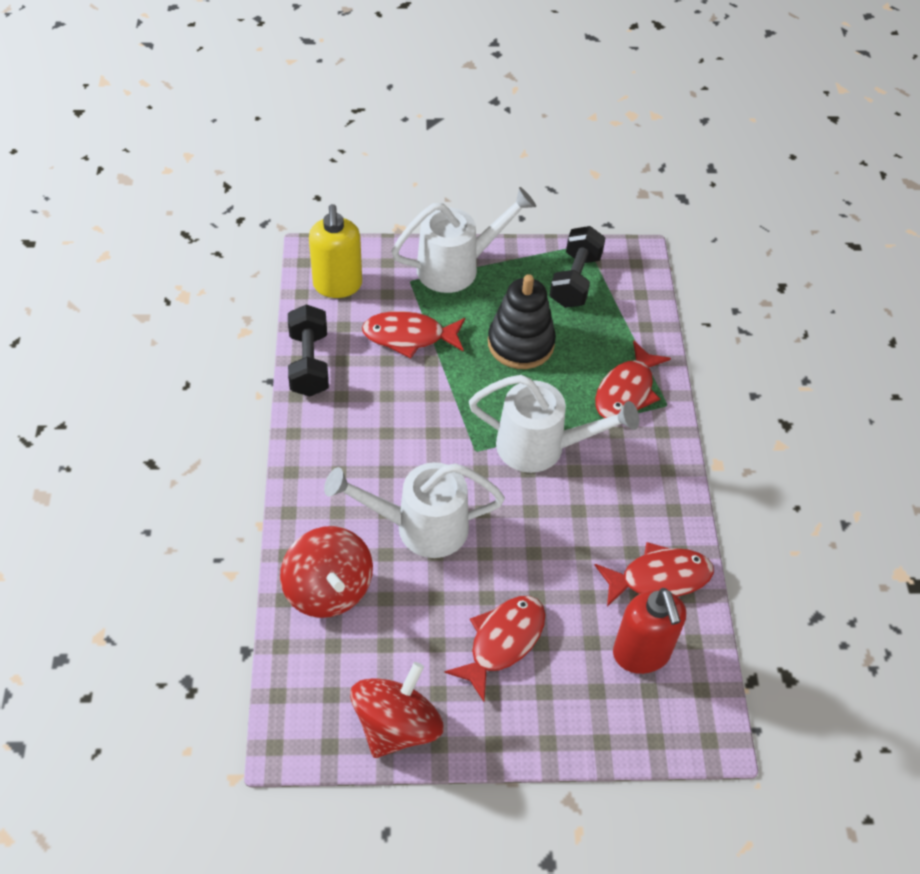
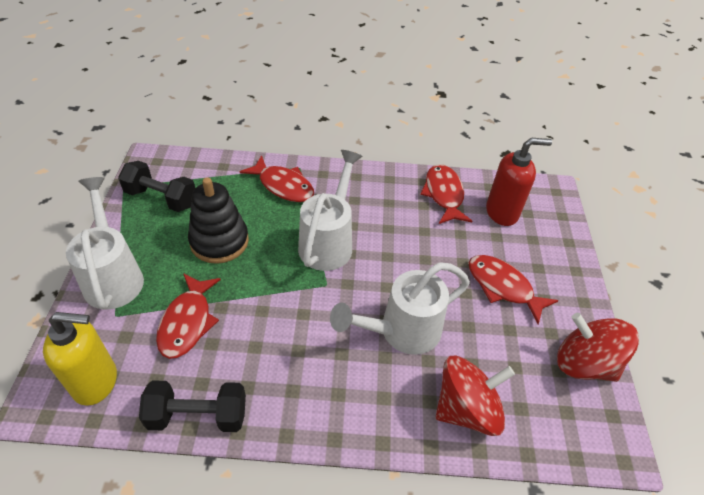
camera: 85 degrees left, 5 degrees down
white watering can [324,462,505,558] -> white watering can turned 60 degrees clockwise [330,262,470,355]

